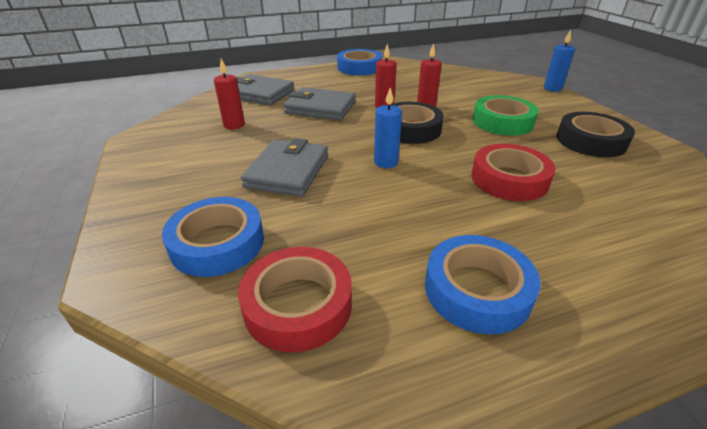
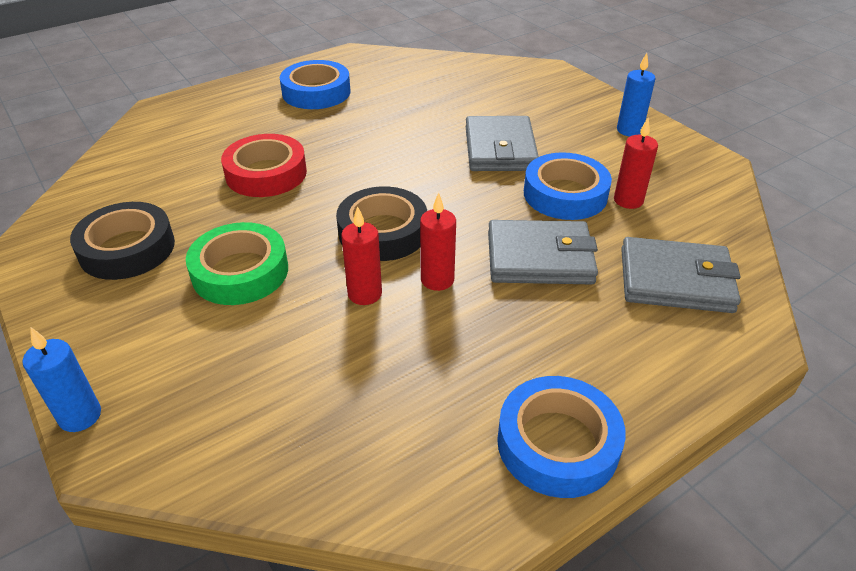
camera: 165 degrees right, 5 degrees up
blue tape [162,197,264,277] -> blue tape moved to [524,152,612,220]
red tape [238,247,352,352] -> none
blue candle [374,88,402,168] -> blue candle moved to [617,53,655,136]

